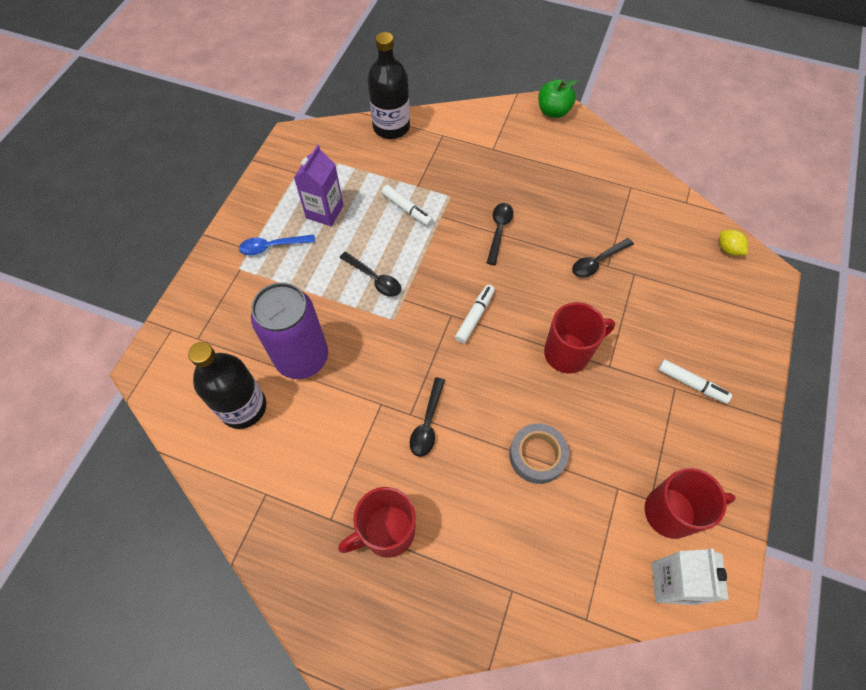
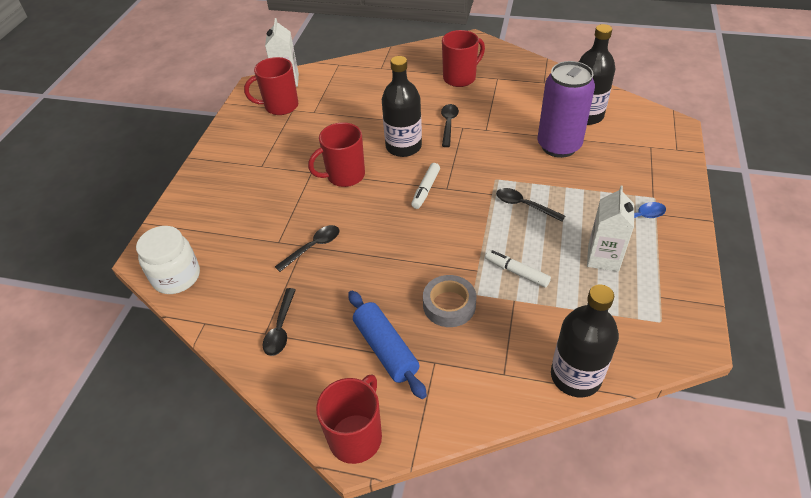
camera: 175 degrees right, 15 degrees down
purple carton [294,145,344,226] -> white carton [587,186,634,272]
black spoon [487,203,513,265] -> black spoon moved to [263,288,296,356]
grey tape [509,423,569,484] -> grey tape moved to [423,275,476,327]
green apple [538,79,577,118] -> red mug [316,375,382,464]
white marker [658,359,732,404] -> none
yellow lemon [719,230,748,256] -> white jar [136,226,200,294]
none -> blue rolling pin [348,291,427,399]
none -> black bottle [382,56,422,157]

